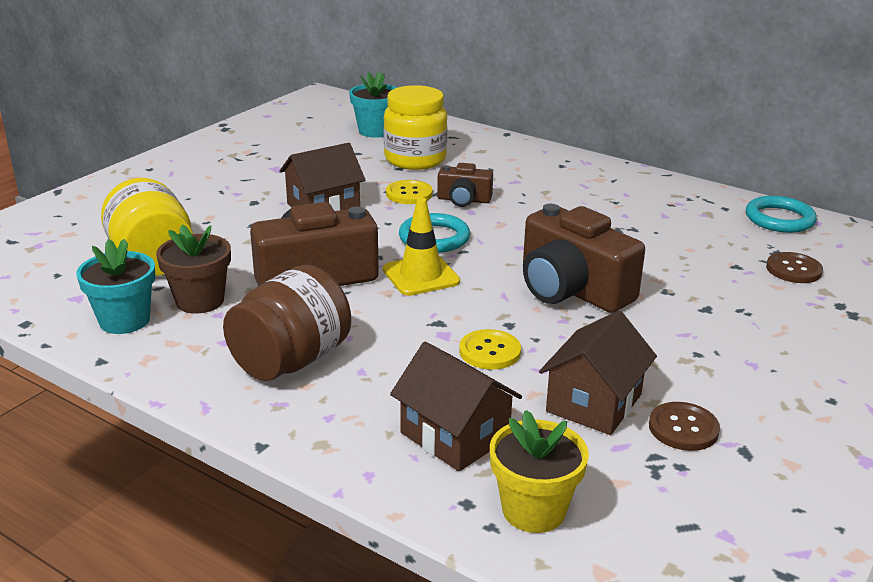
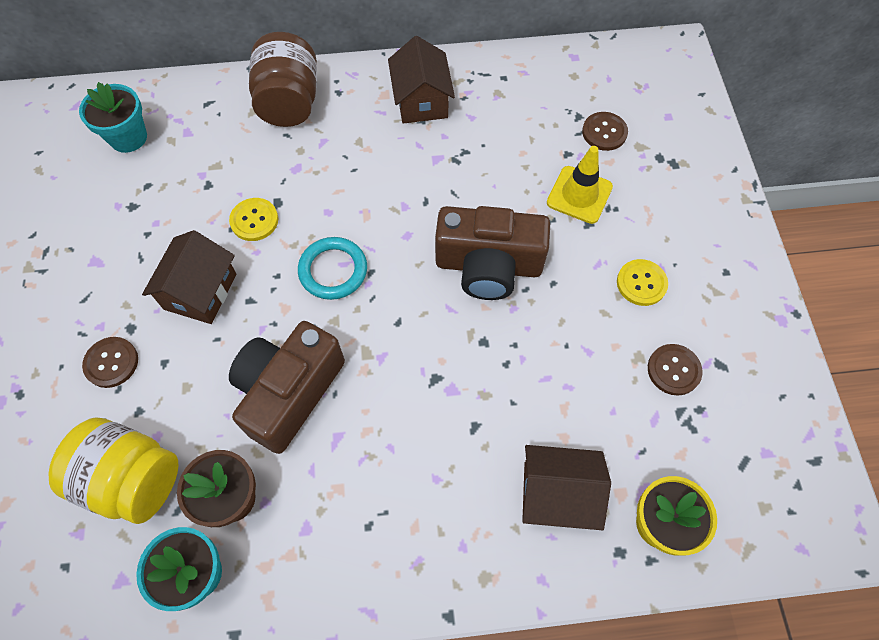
camera: 40 degrees left, 35 degrees up
brown jar [223,265,351,381] -> brown jar moved to [249,32,317,127]
yellow traffic cone [383,198,460,296] -> yellow traffic cone moved to [547,146,613,224]
yellow jar [384,85,447,170] -> none
brown camera [437,163,493,207] -> none
yellow button [459,329,521,370] -> yellow button moved to [617,259,668,306]
brown house [539,310,657,435] -> brown house moved to [388,36,455,124]
turquoise ring [746,196,817,233] -> none
none -> brown button [82,337,138,388]

